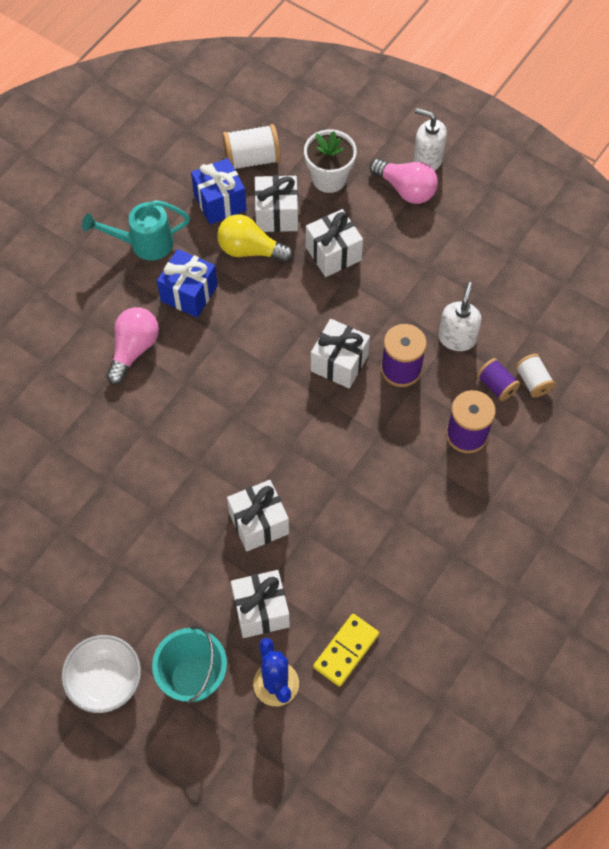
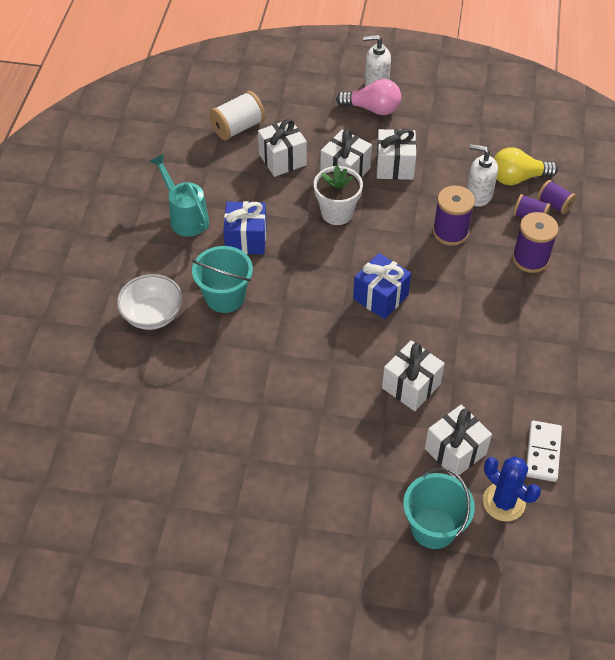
camera: 25 degrees left, 10 degrees down
white bowl [62,635,141,713] -> white bowl moved to [117,274,183,330]
turquoise watering can [82,200,190,261] -> turquoise watering can turned 90 degrees clockwise [150,154,209,237]
pink light bulb [106,307,159,385] -> turquoise bucket [192,246,253,313]
blue gift [191,158,247,225] -> blue gift moved to [353,253,411,319]
yellow light bulb [217,214,294,263] -> yellow light bulb moved to [494,147,558,185]
white flower pot [304,129,357,193] -> white flower pot moved to [314,165,363,225]
white gift [311,319,370,389] -> white gift moved to [376,128,417,180]
yellow domino [313,614,379,687] -> white domino [526,421,562,482]
white soap dispenser [438,282,481,351] -> white soap dispenser turned 60 degrees counterclockwise [467,144,498,207]
white spool [515,354,555,397] -> purple spool [538,180,576,214]

